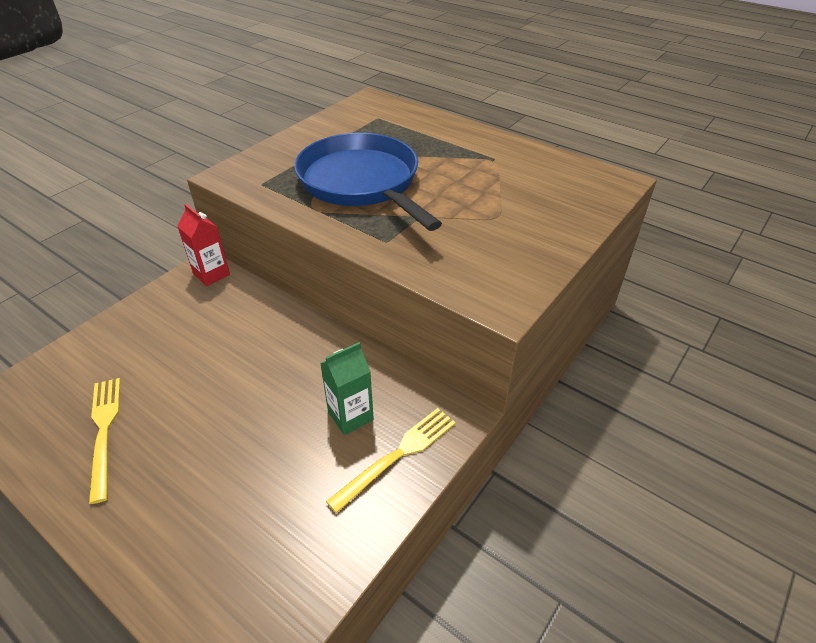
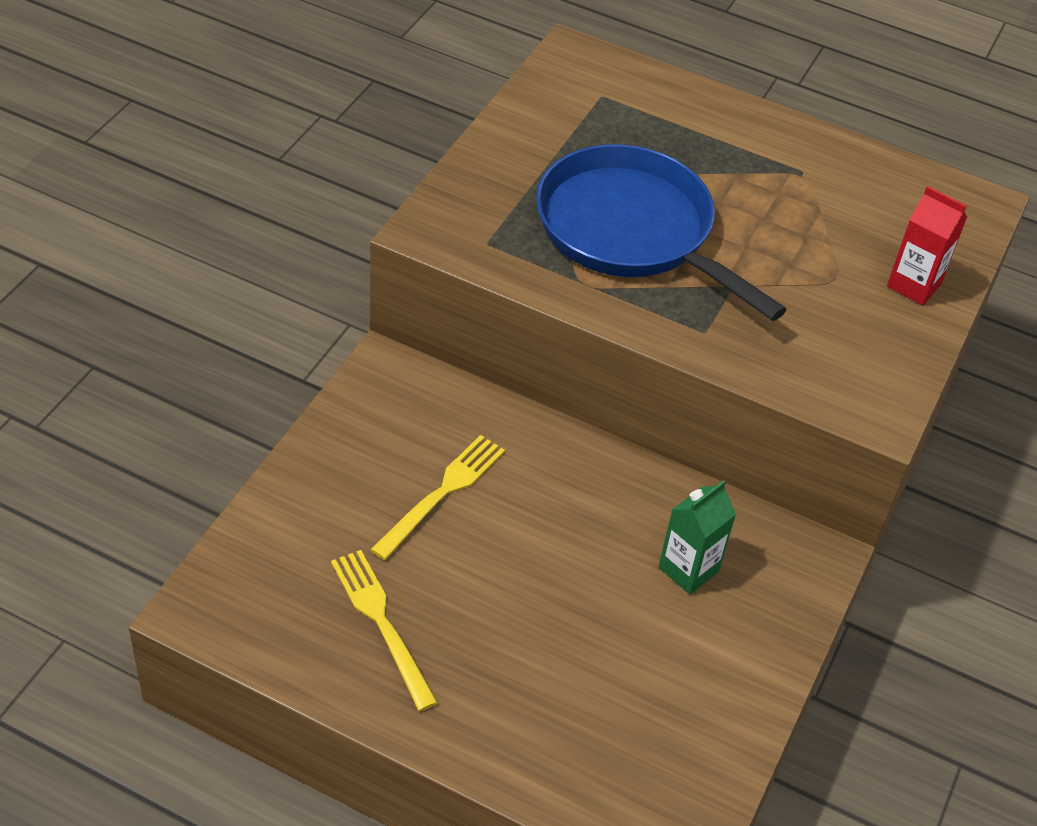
camera: 15 degrees left, 5 degrees up
red carton [177,204,230,286] -> red carton moved to [887,186,967,305]
yellow fork [326,408,456,513] -> yellow fork moved to [370,435,505,560]

